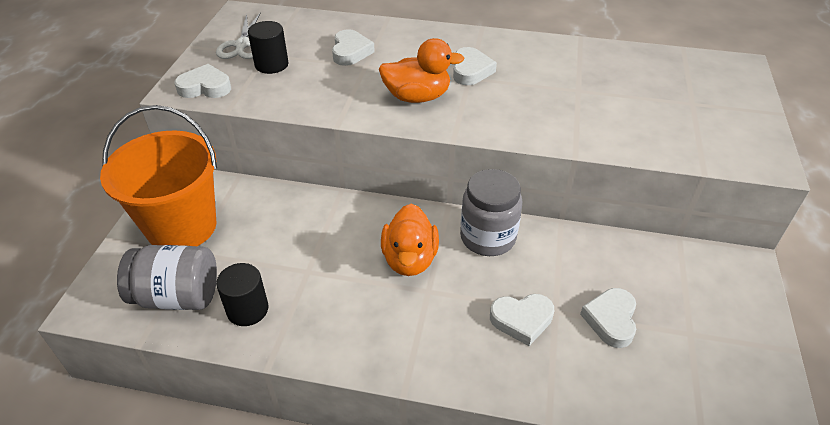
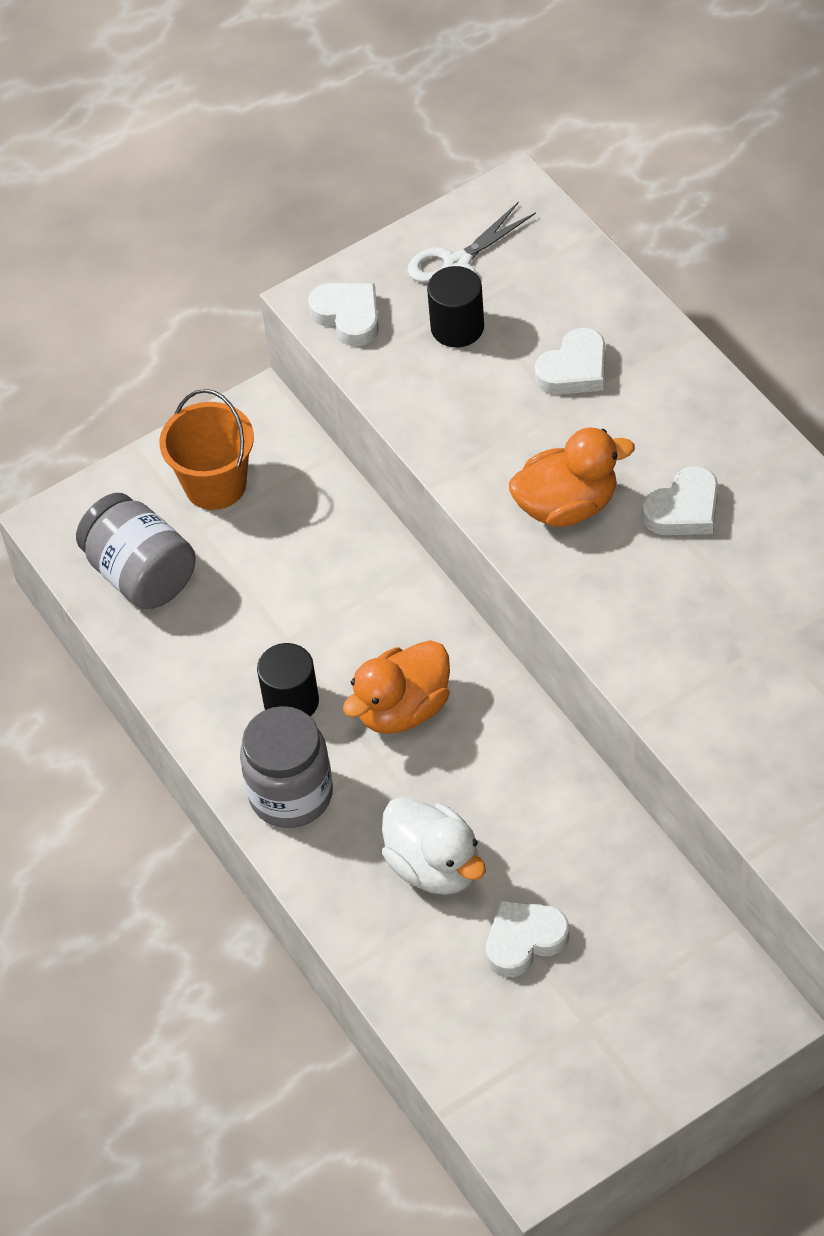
camera: 50 degrees right, 10 degrees up
orange bucket [100,105,217,246] -> orange bucket [159,389,254,510], size x0.64
black cylinder [216,263,269,326] -> black cylinder moved to [257,643,319,717]
orange duck [379,38,465,103] -> orange duck turned 60 degrees counterclockwise [509,428,635,527]
grey jar [460,169,522,256] -> grey jar moved to [240,706,333,828]
white heart [490,294,554,346] -> white duck [382,797,486,895]

